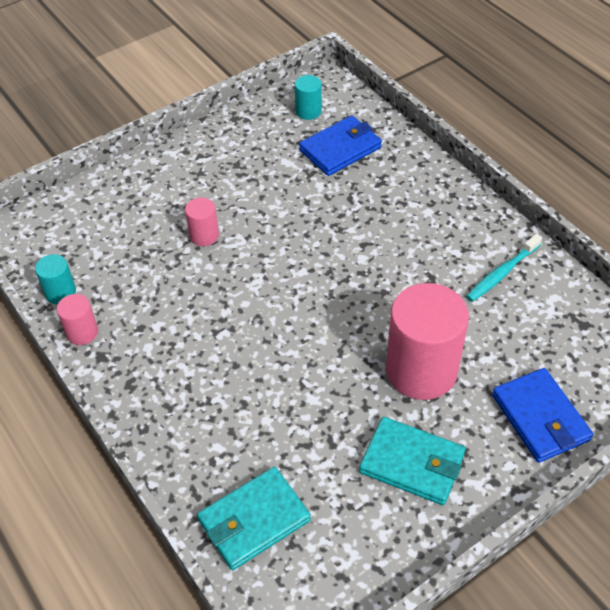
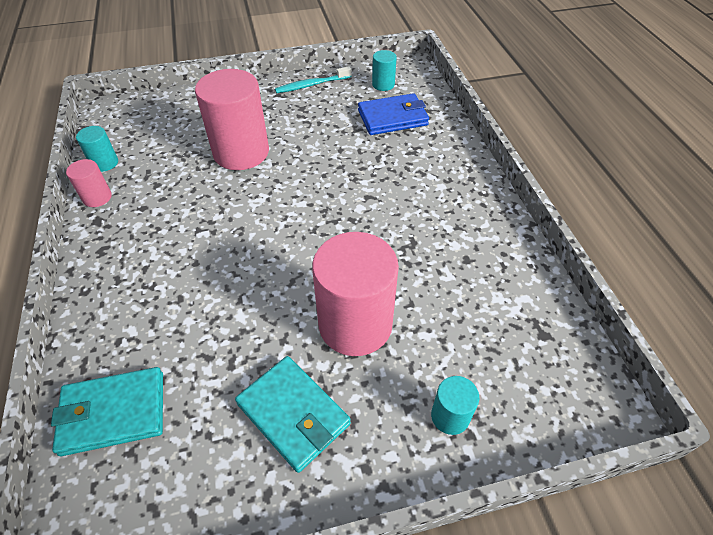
camera: 20 degrees right, 0 degrees up
pink cylinder [185,198,219,246] -> pink cylinder [195,69,269,170], size x2.15
turquoise toothbrush [466,234,542,302] -> turquoise toothbrush moved to [275,66,352,93]
blue wallet [492,368,593,463] -> turquoise cylinder [431,376,479,435]

